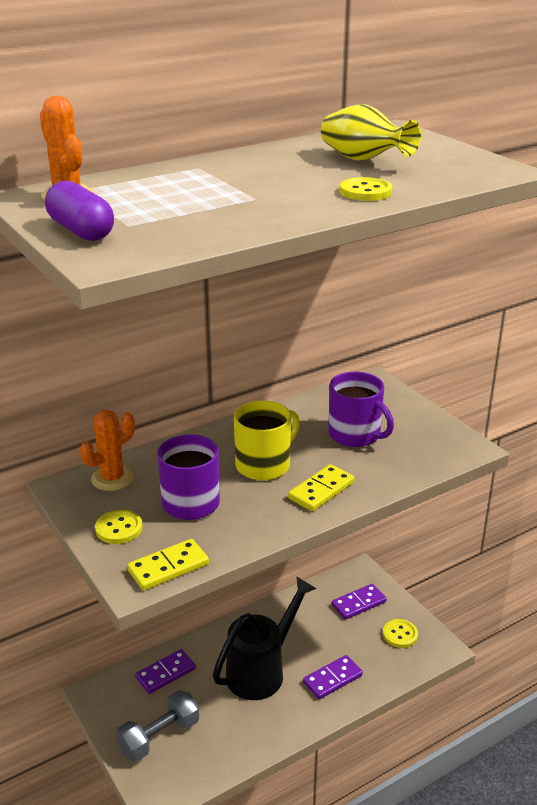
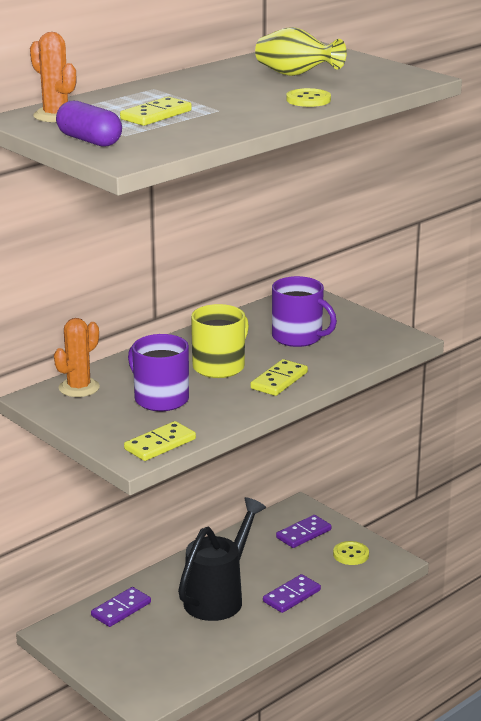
camera: 10 degrees left, 5 degrees down
yellow button [95,510,142,544] -> none
grey dumbbell [116,690,199,762] -> none
none -> yellow domino [120,97,192,126]

